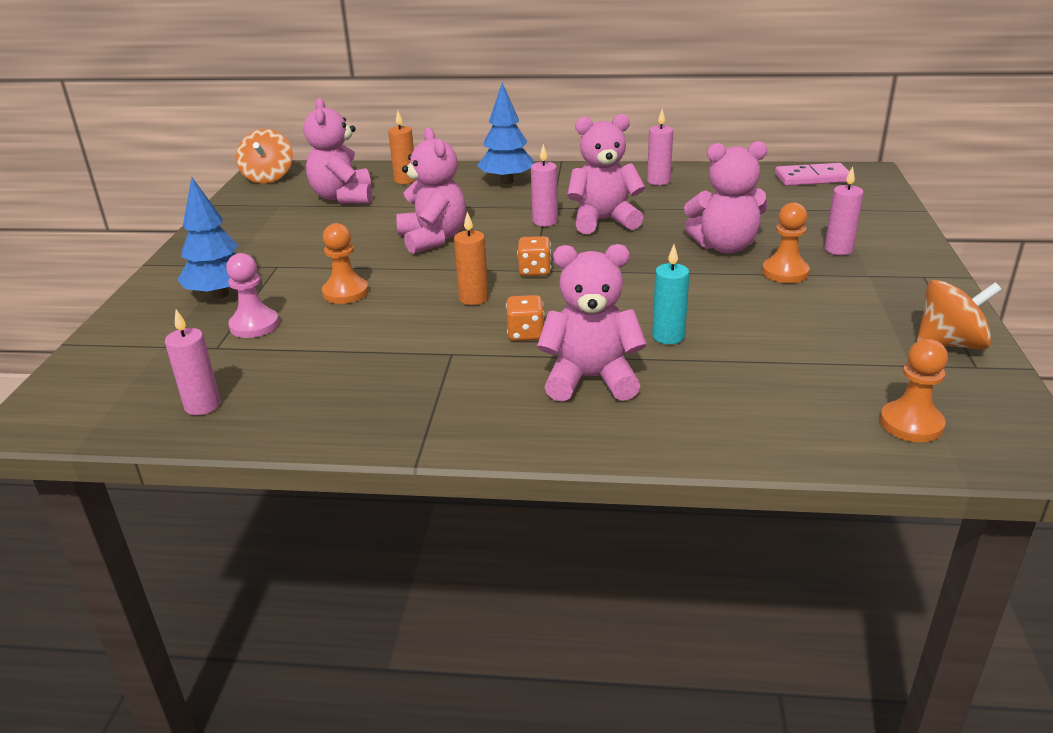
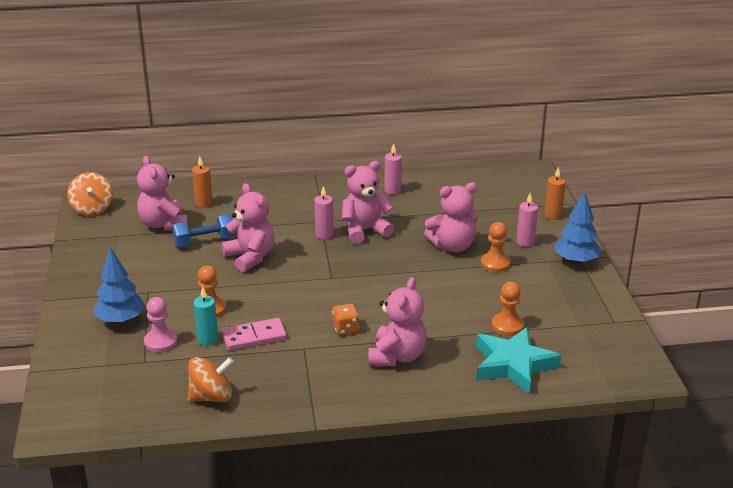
camera: 15 degrees left, 0 degrees up
pink candle [165,309,221,415] -> none
orange candle [454,212,489,305] -> orange candle moved to [544,167,566,219]
blue tree [477,82,534,184] -> blue tree moved to [555,192,601,264]
orange dice [517,236,551,276] -> none
pink teddy bear [537,244,647,401] -> pink teddy bear turned 120 degrees clockwise [368,277,427,366]
turquoise candle [652,245,690,344] -> turquoise candle moved to [193,286,218,346]
pink domino [775,163,850,186] -> pink domino moved to [222,318,287,350]
orange pawn [880,339,948,442] -> orange pawn moved to [492,282,524,336]
orange spinning top [917,280,1002,350] -> orange spinning top moved to [188,357,234,402]
none -> blue dumbbell [172,214,235,247]
none -> turquoise star [476,327,561,394]

